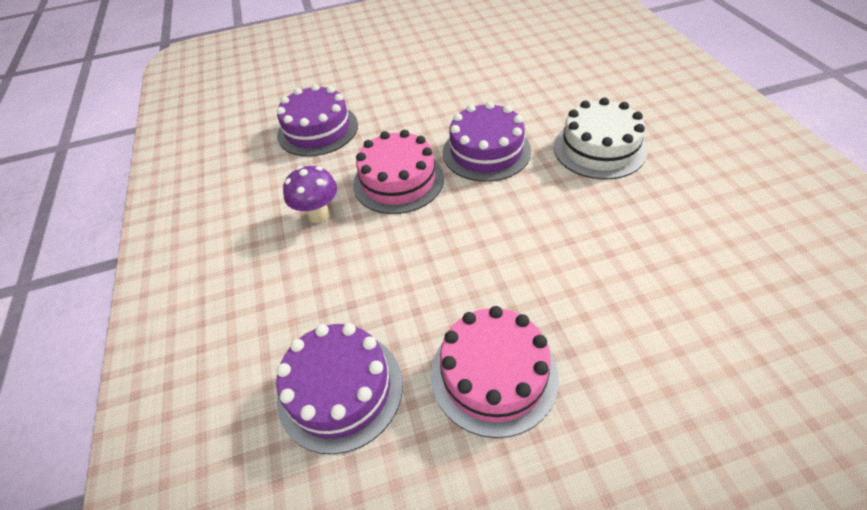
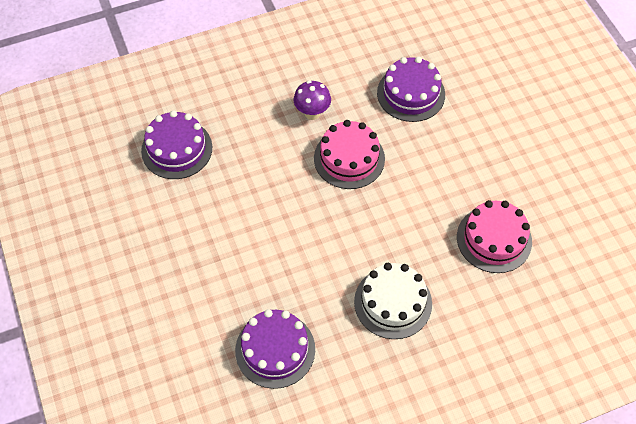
camera: 80 degrees right, 10 degrees up
pink cake [431,306,559,438] -> pink cake moved to [457,200,532,273]
purple cake [443,101,531,182] -> purple cake moved to [235,309,315,389]

